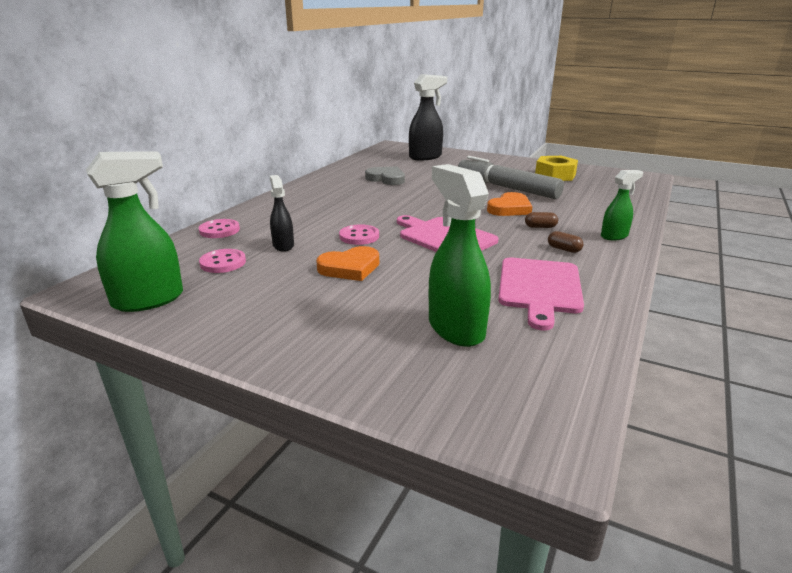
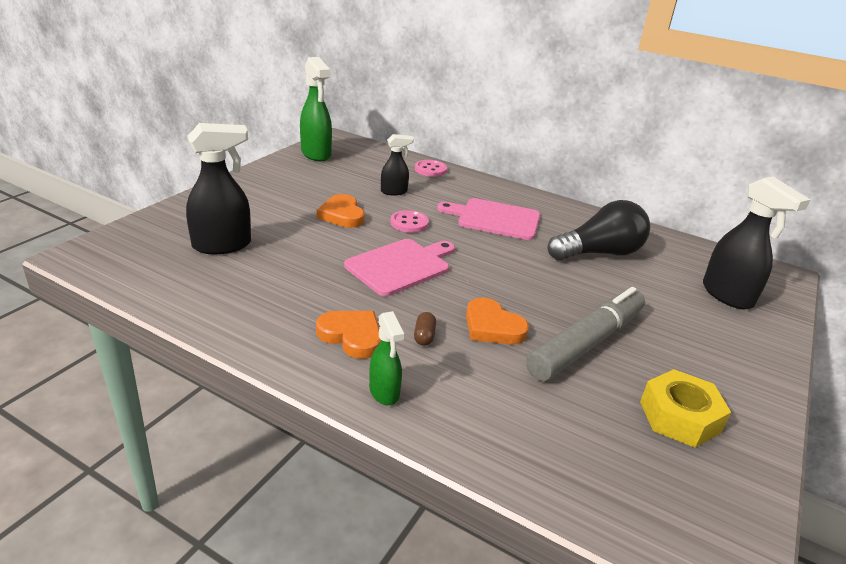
camera: 90 degrees right, 5 degrees up
pink button [199,249,246,273] -> none
grey heart [365,166,405,185] -> black light bulb [547,200,650,260]
green spray bottle [429,164,491,347] -> black spray bottle [186,123,251,254]
pink cutting board [498,257,584,330] -> pink cutting board moved to [437,198,540,240]
brown capsule [548,231,583,253] -> orange heart [316,311,381,359]

